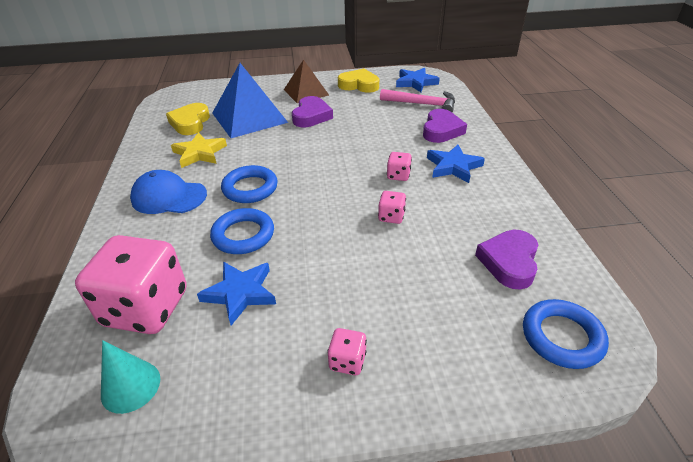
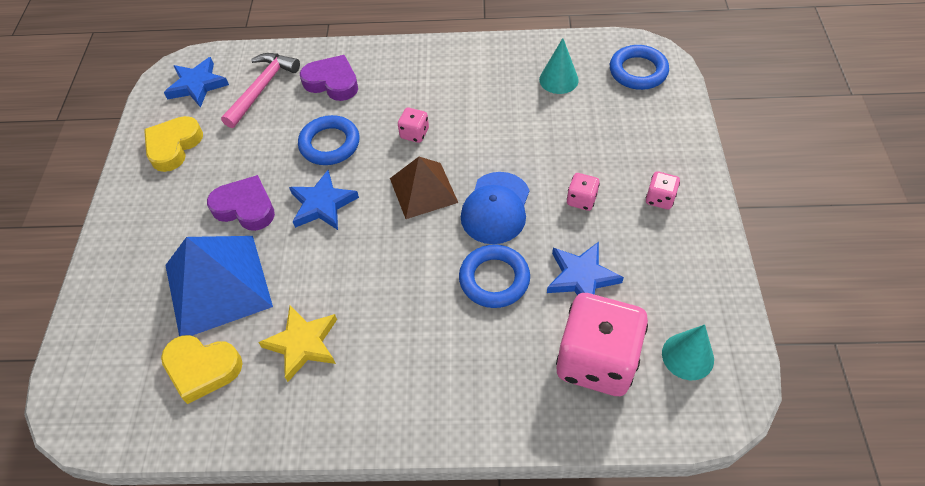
camera: 80 degrees left, 15 degrees up
blue cap [130,170,207,214] -> blue cap moved to [461,172,530,244]
blue ring [221,165,278,203] -> blue ring moved to [298,115,359,165]
brown pyramid [284,59,329,103] -> brown pyramid moved to [390,157,458,219]
pink dice [378,191,406,224] -> pink dice moved to [567,173,600,211]
blue star [427,144,485,183] -> blue star moved to [289,170,359,230]
purple heart [475,230,538,290] -> turquoise cone [539,38,579,94]

